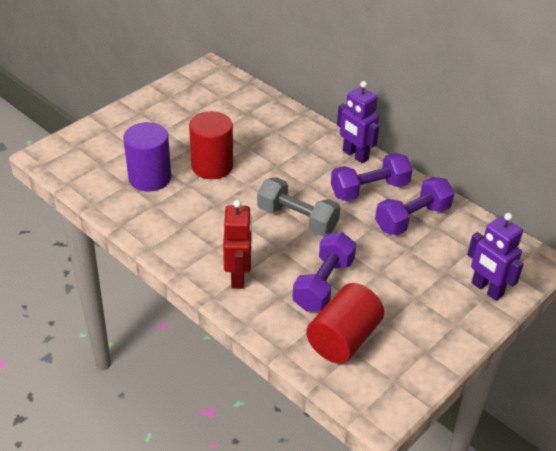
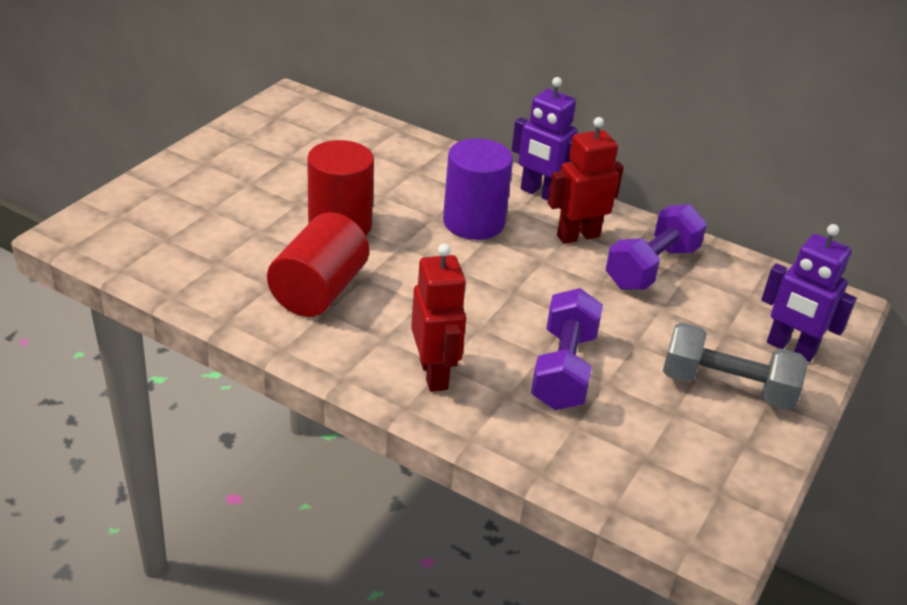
camera: 15 degrees left, 5 degrees down
purple cylinder [123,122,171,191] -> purple cylinder moved to [443,138,513,240]
grey dumbbell [257,177,341,236] -> grey dumbbell moved to [663,322,808,410]
red cylinder [306,283,384,364] -> red cylinder moved to [267,212,369,317]
purple dumbbell [331,153,412,201] -> red robot [548,117,624,244]

